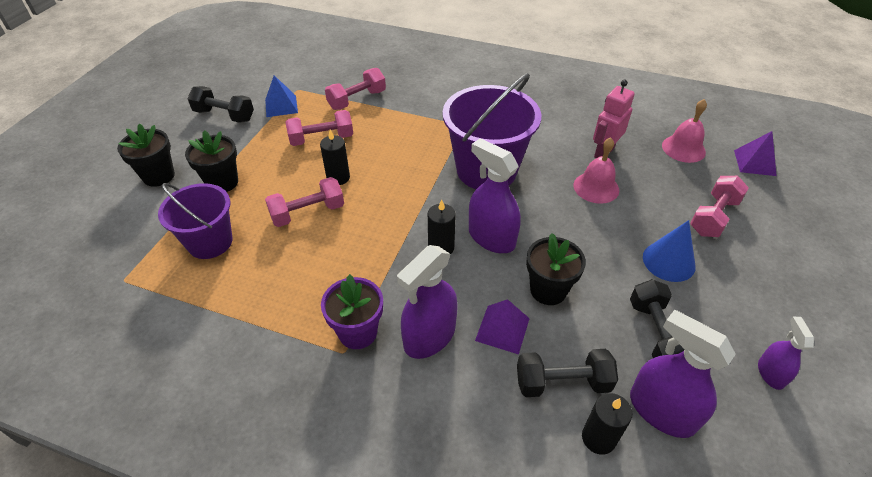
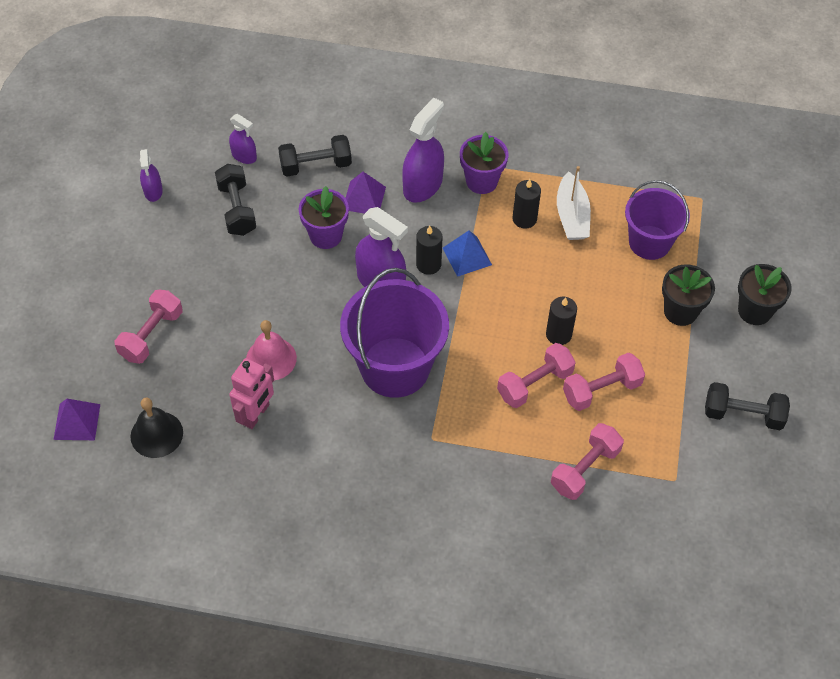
camera: 170 degrees right, 10 degrees up
blue pyramid [265,75,298,117] -> blue pyramid moved to [443,231,492,277]
pink dumbbell [265,177,344,227] -> pink dumbbell moved to [497,343,576,408]
black flower pot [526,233,586,305] -> purple flower pot [299,186,349,249]
black candle [582,393,632,455] -> black candle moved to [512,179,541,229]
purple spray bottle [630,310,736,438] -> purple spray bottle [229,114,257,164], size x0.56
blue cone [643,220,696,282] -> none
pink bell [662,99,707,163] -> black bell [130,398,183,458]
none -> white boat [557,166,591,240]

